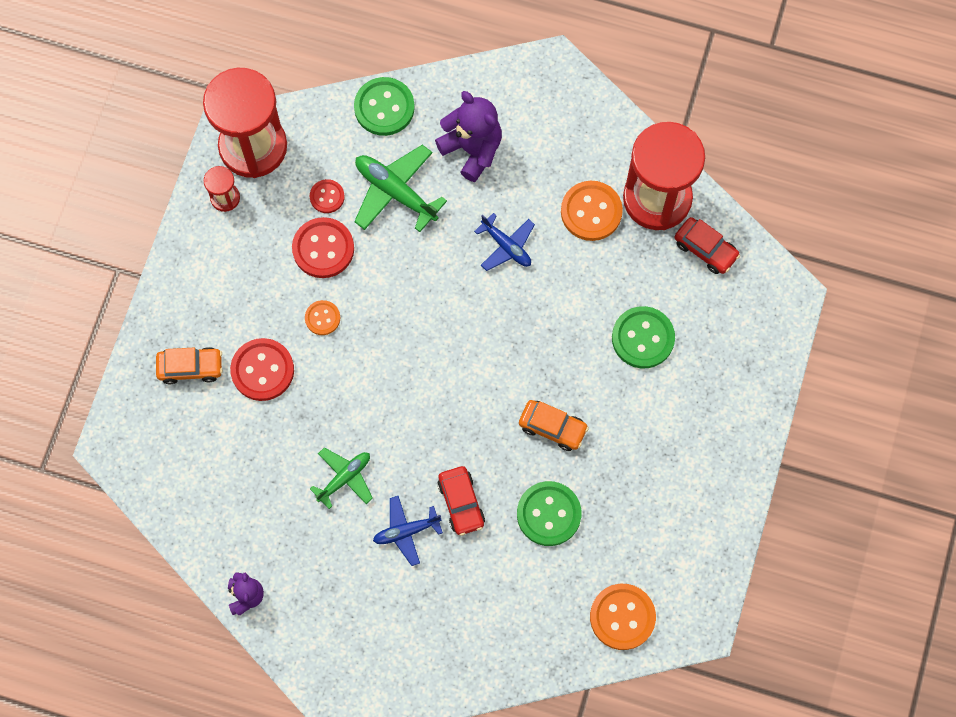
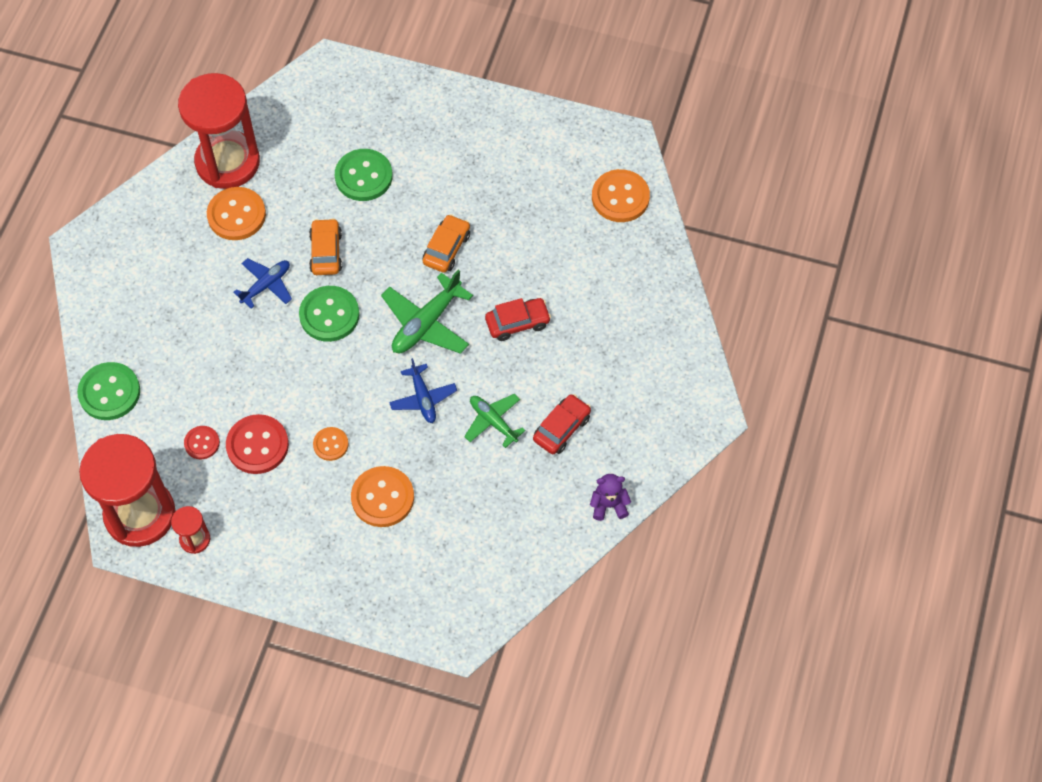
camera: 90 degrees left, 10 degrees down
orange car [156,347,223,384] -> orange car moved to [309,218,342,275]
red button [230,338,294,401] -> orange button [351,466,414,527]
green plane [354,145,447,232] -> green plane moved to [381,270,473,354]
blue plane [373,496,443,566] -> blue plane moved to [389,358,457,423]
purple teddy bear [435,91,502,182] -> none
green button [517,481,581,546] -> green button moved to [299,286,360,342]
red car [675,217,740,274] -> red car moved to [533,394,591,454]

